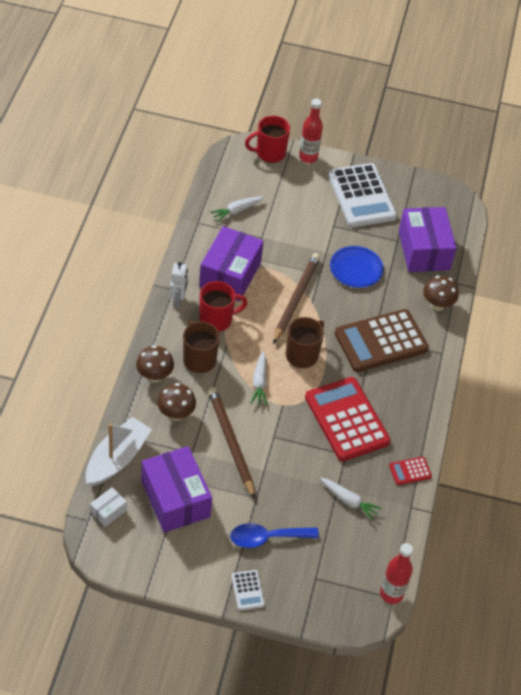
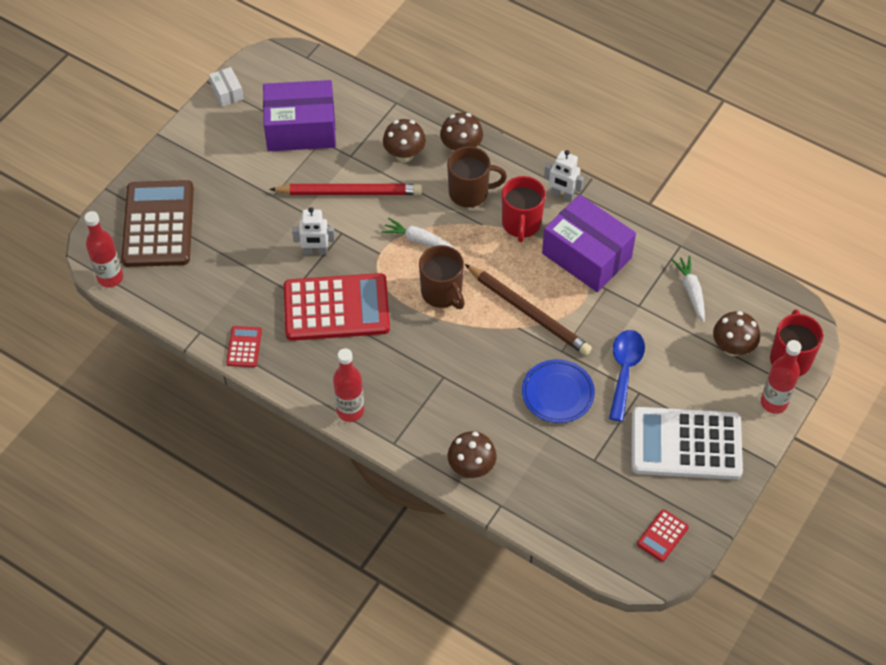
camera: 115 degrees right, 5 degrees up
white boat [86,417,152,486] -> none
white box [90,487,127,527] -> white box moved to [209,67,244,107]
brown pencil [208,387,255,499] -> red pencil [269,184,422,195]
blue spoon [230,523,319,548] -> blue spoon moved to [609,330,645,422]
white calculator [231,570,265,611] -> none
white carrot [320,478,382,520] -> none
brown calculator [335,309,429,372] -> brown calculator moved to [121,180,194,267]
purple box [399,207,457,272] -> none
none -> white robot [292,207,335,255]
none -> red bottle [333,348,364,422]
none -> red calculator [637,509,689,562]
none -> brown mushroom [713,311,760,356]

